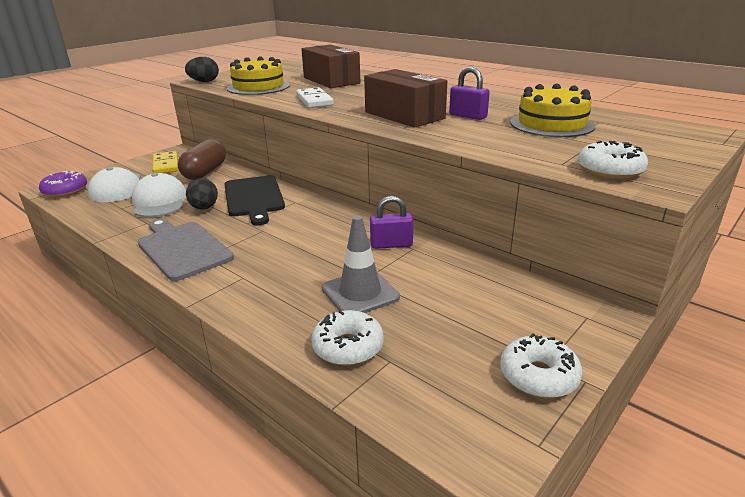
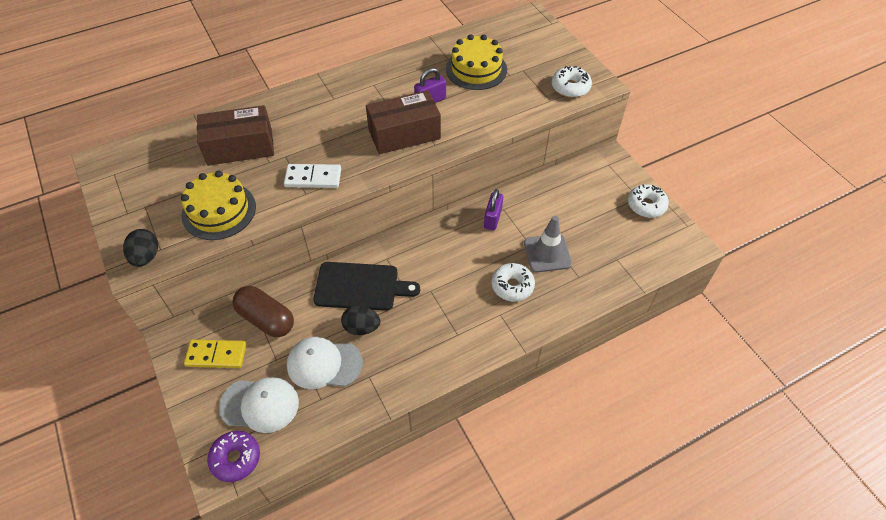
camera: 70 degrees left, 25 degrees up
grey cutting board [138,219,234,281] -> none
white donut [311,310,384,366] -> white donut moved to [491,263,535,302]

